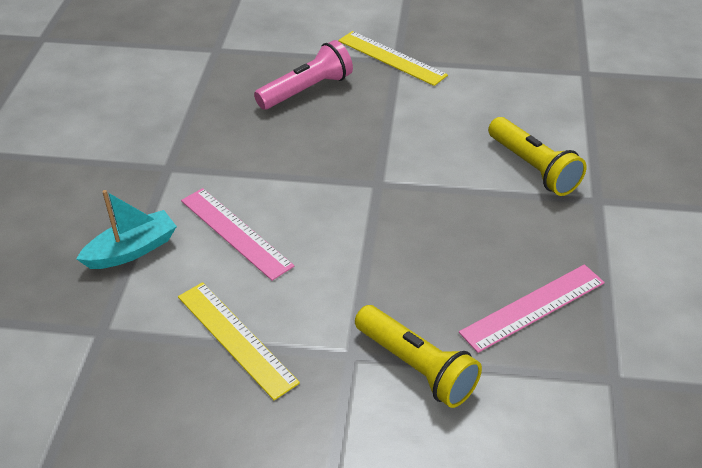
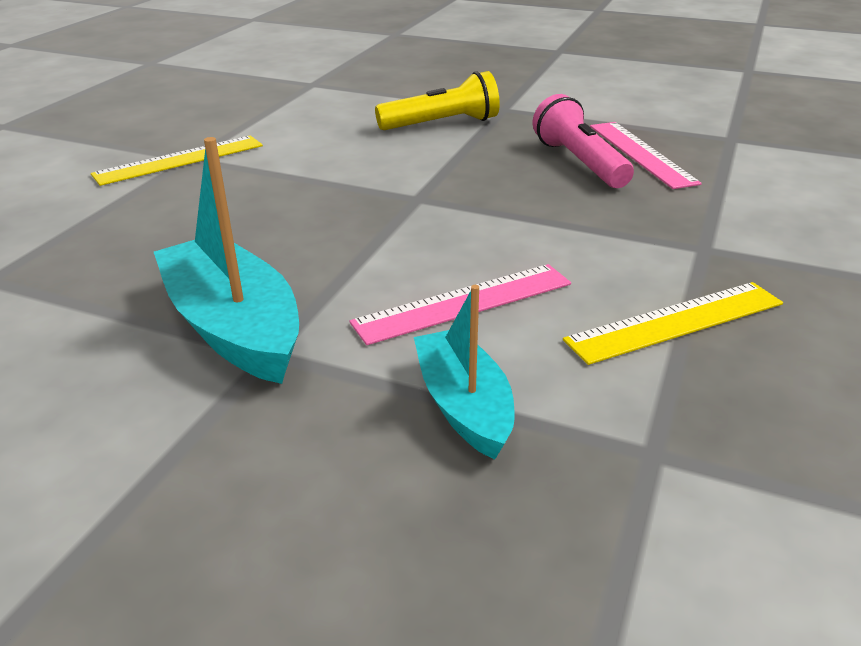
camera: 75 degrees left, 10 degrees down
pink flashlight [254,40,353,110] -> pink flashlight moved to [533,94,634,188]
yellow flashlight [355,305,482,408] -> none
none -> turquoise boat [154,137,299,384]

